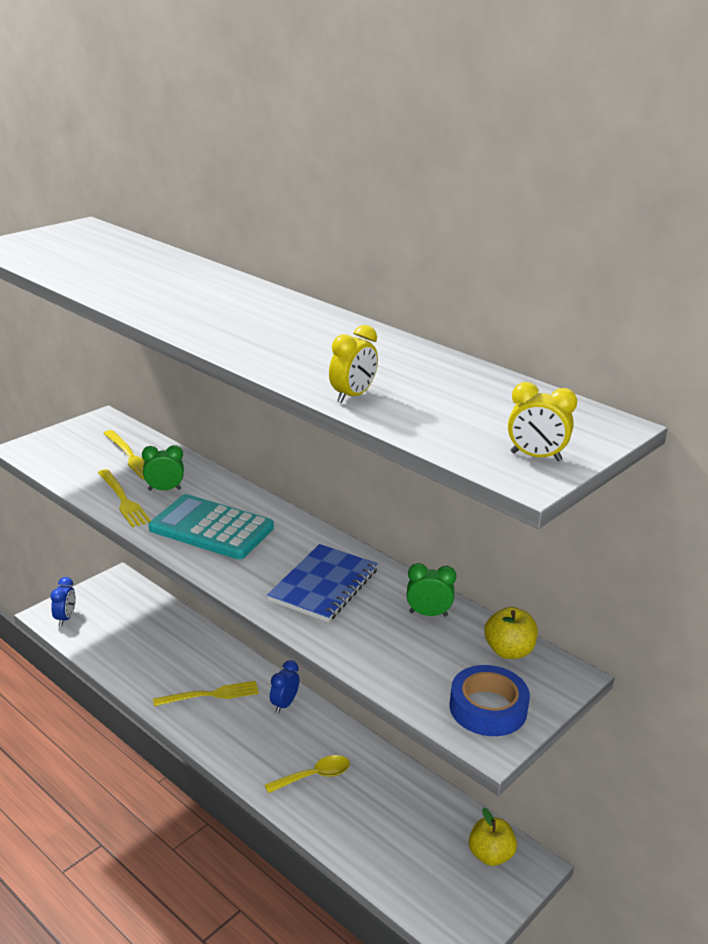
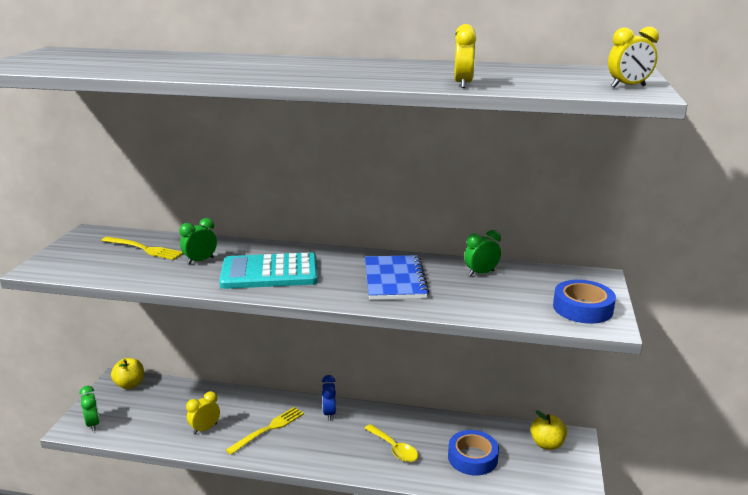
camera: 30 degrees left, 5 degrees down
blue clock [50,577,76,626] -> green clock [80,386,100,431]
yellow fork [98,469,151,527] -> none
yellow spoon [265,755,350,793] -> yellow spoon turned 105 degrees clockwise [364,424,418,462]
yellow apple [484,607,538,659] -> yellow apple moved to [111,358,144,389]
none -> yellow clock [186,391,220,435]
none -> blue tape [448,430,499,476]

